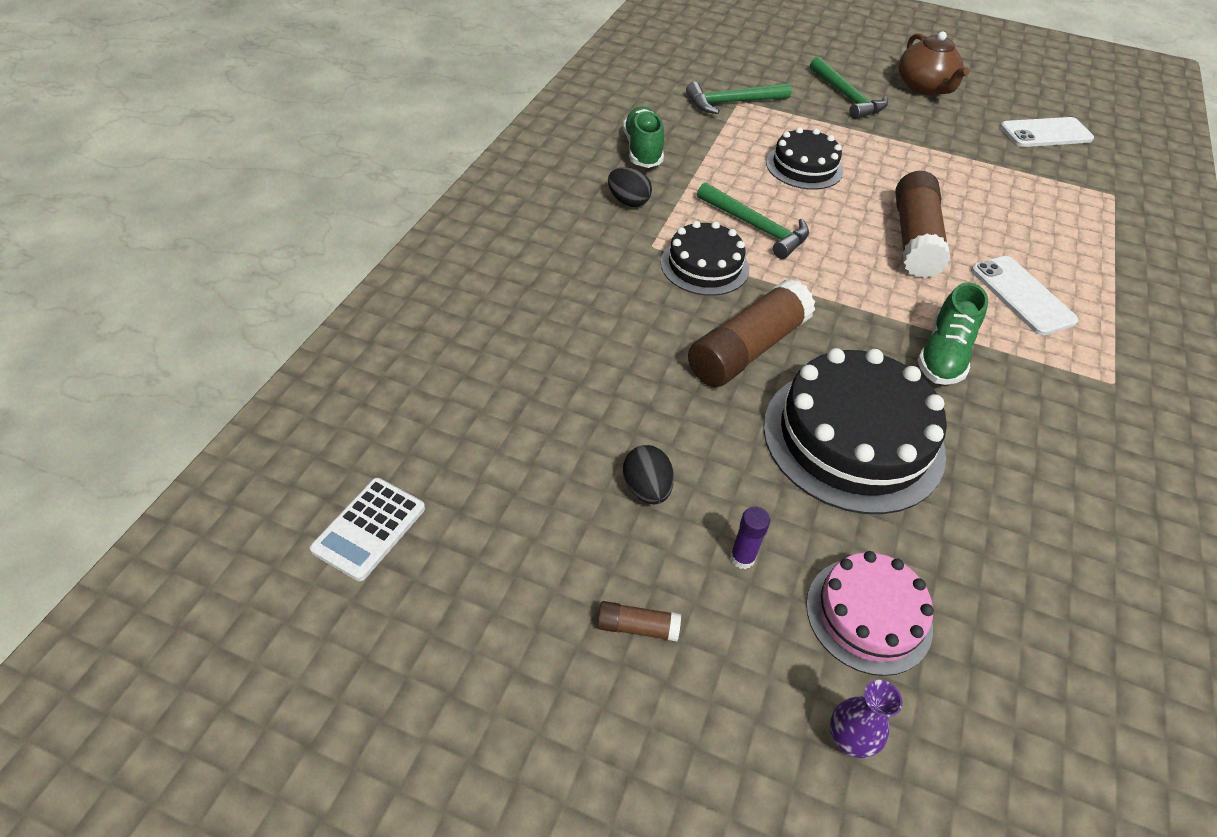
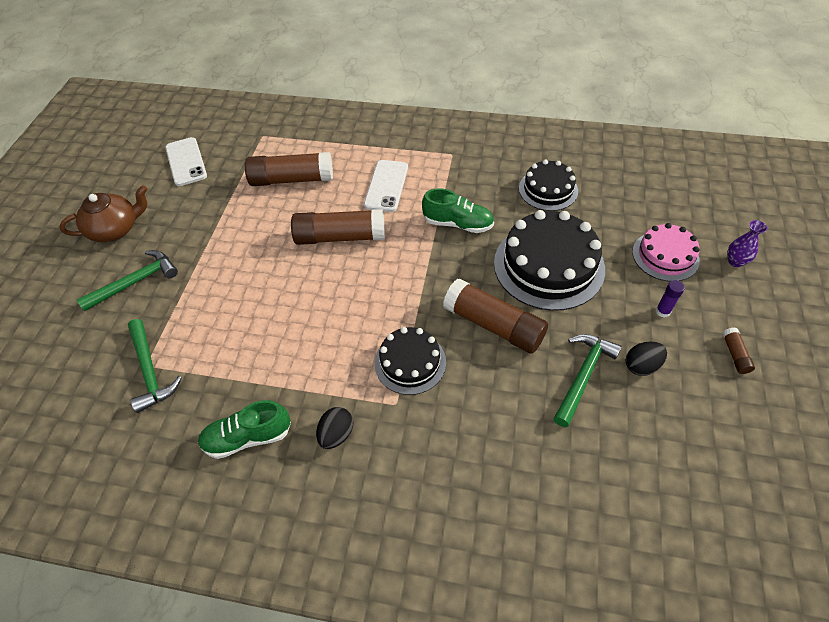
camera: 95 degrees left, 5 degrees up
white calculator [310,478,425,581] -> none
green hammer [697,182,809,259] -> green hammer moved to [553,334,622,427]
black cake [766,127,843,190] -> black cake moved to [519,159,578,211]
white phone [971,256,1078,335] -> white phone turned 45 degrees counterclockwise [364,160,408,212]
none -> brown glue stick [245,152,333,186]

